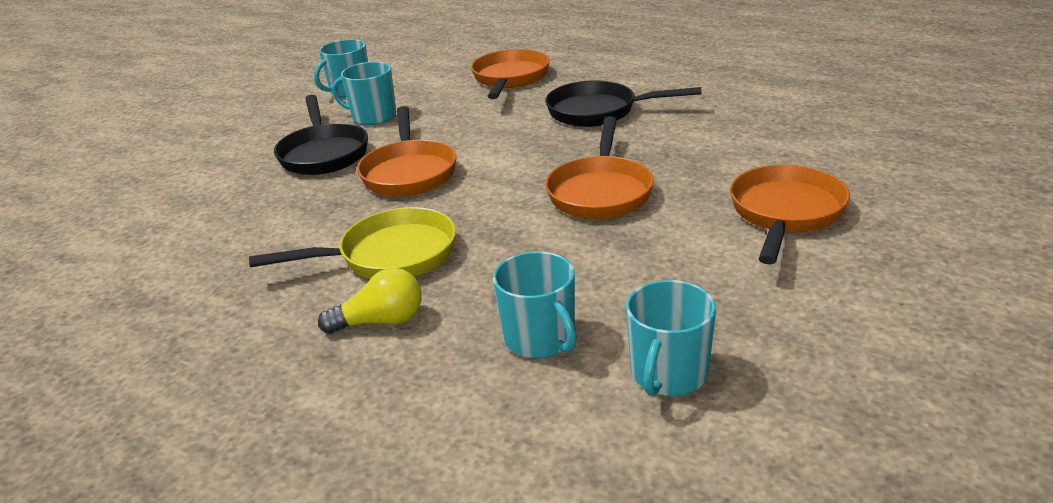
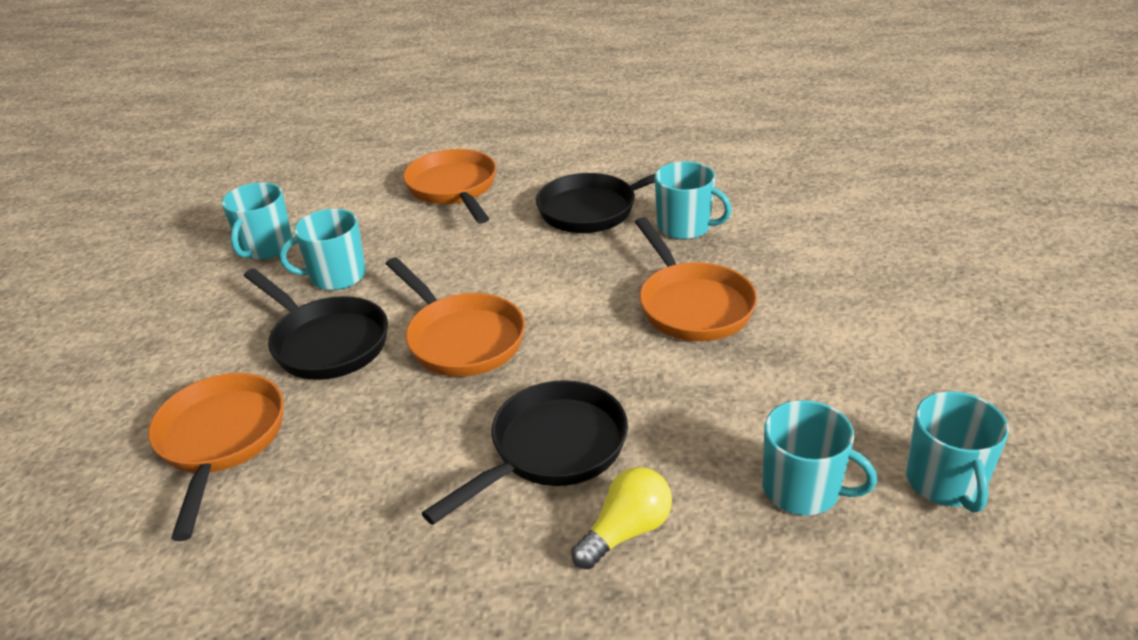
camera: 30 degrees left, 5 degrees up
yellow pan [249,207,456,279] -> black pan [422,380,628,525]
orange pan [730,164,850,264] -> orange pan moved to [148,373,284,541]
none -> turquoise mug [655,161,732,239]

